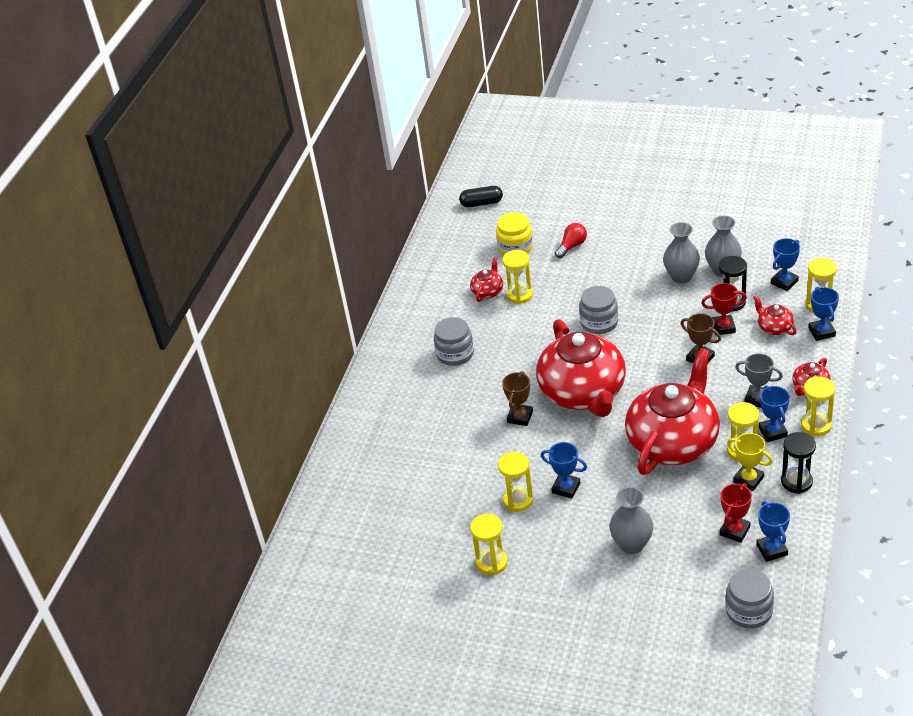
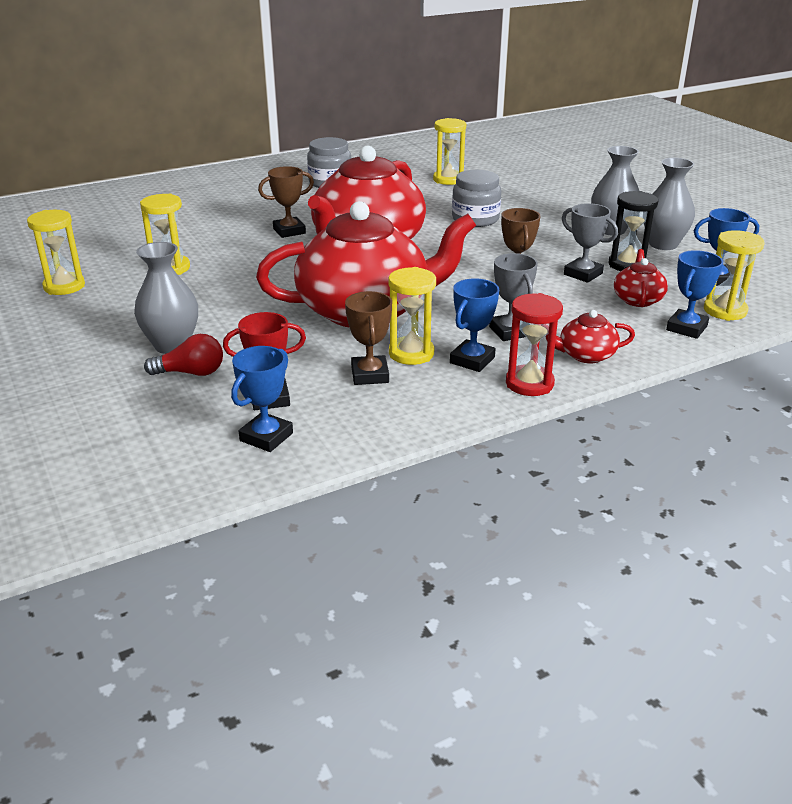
camera: 40 degrees right, 10 degrees down
black capsule [459,186,503,207] -> none
red teapot [470,257,503,302] -> none
yellow jar [496,212,533,255] -> none
blue trophy [541,442,587,498] -> none
red light bulb [555,223,587,258] -> red light bulb moved to [144,334,223,376]
red trophy [701,283,747,335] -> grey trophy [562,203,618,283]
grey jar [725,569,774,629] -> none
yellow trophy [727,433,773,491] -> brown trophy [345,291,392,385]
black hourglass [781,432,816,494] -> none
yellow hourglass [801,376,835,436] -> red hourglass [506,293,563,396]

